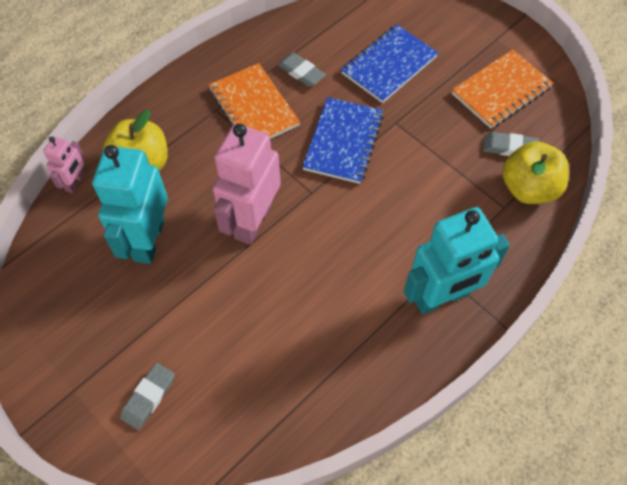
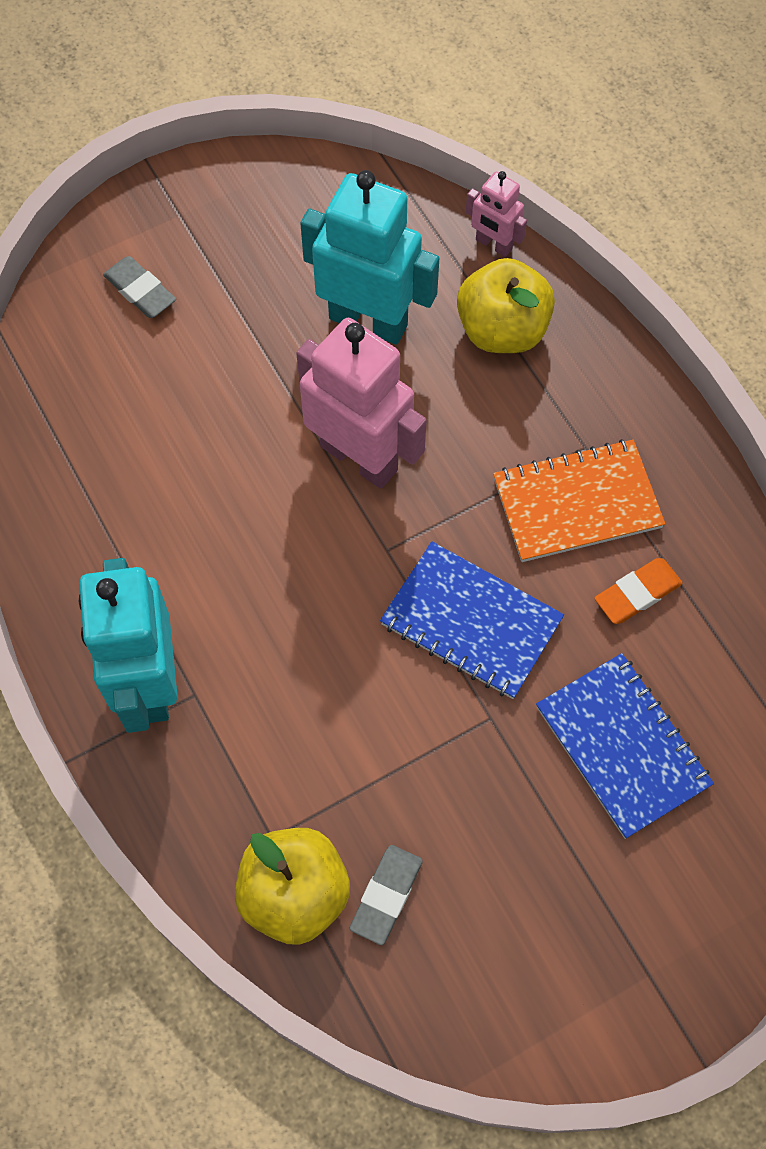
camera: 105 degrees right, 5 degrees up
grey eraser [278,52,326,87] -> orange eraser [594,558,683,624]
orange notebook [452,49,553,129] -> none

